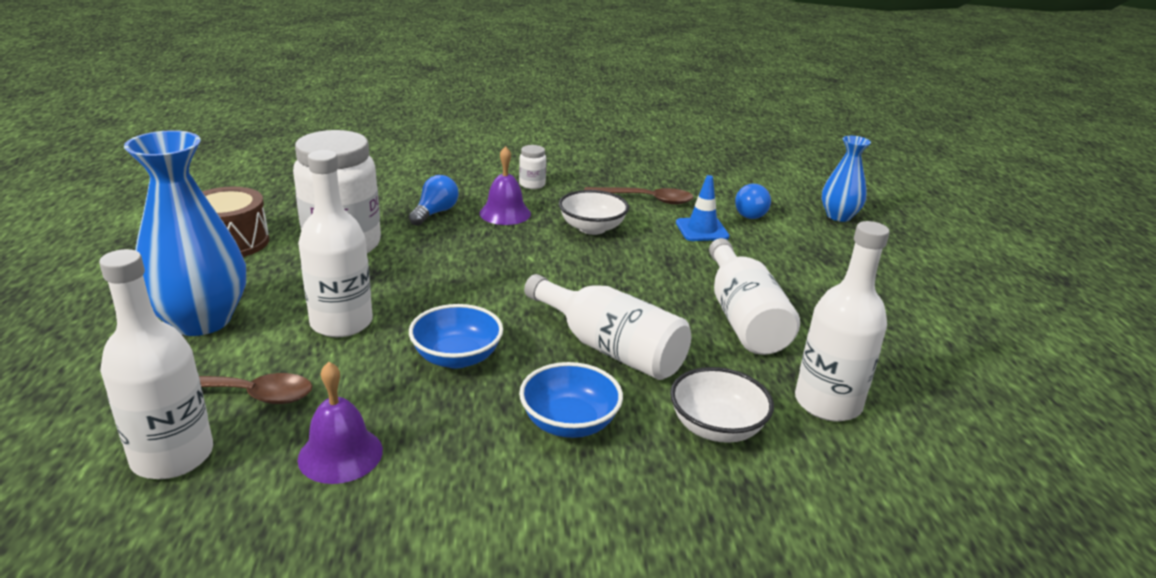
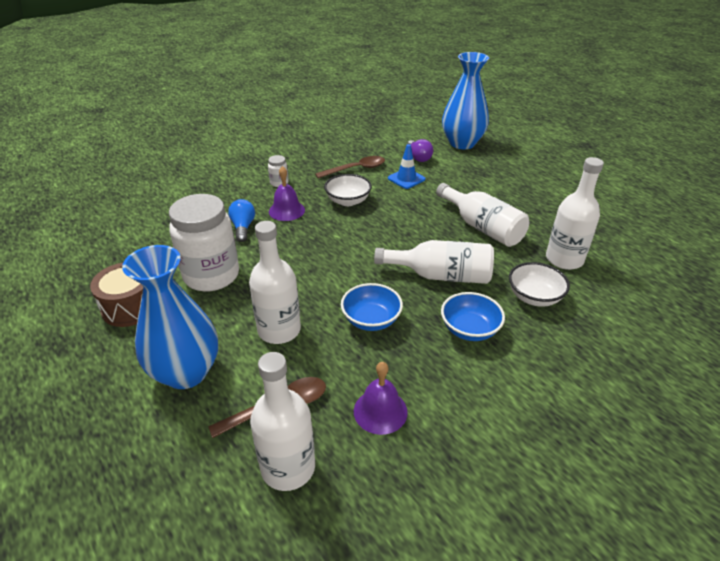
camera: 30 degrees left, 10 degrees up
blue light bulb [735,184,771,219] -> purple light bulb [407,139,433,162]
blue vase [822,136,871,222] -> blue vase [442,52,489,149], size x1.73

